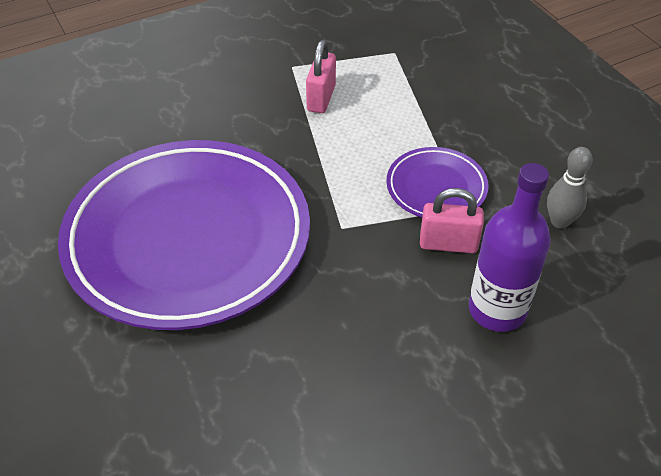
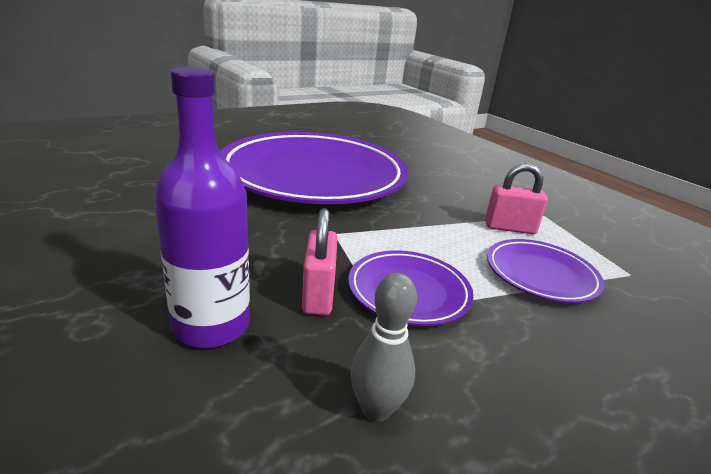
camera: 80 degrees right, 20 degrees down
none -> purple plate [487,239,605,303]

